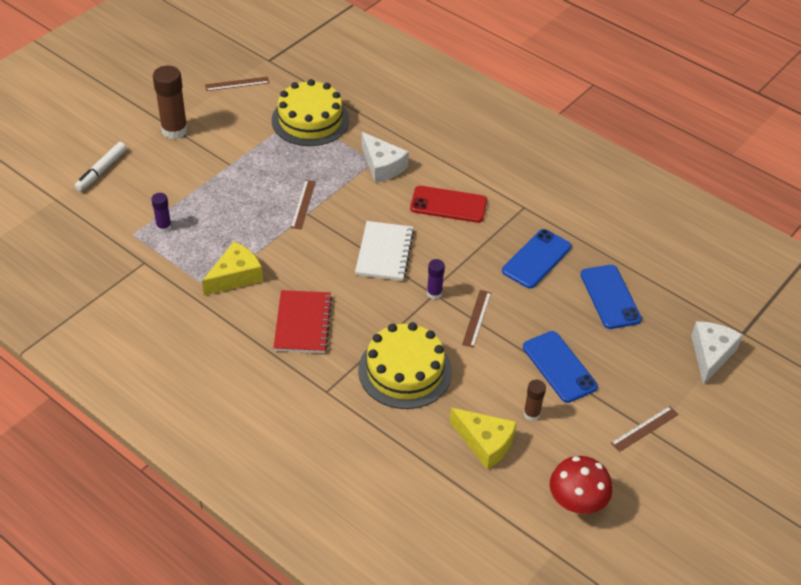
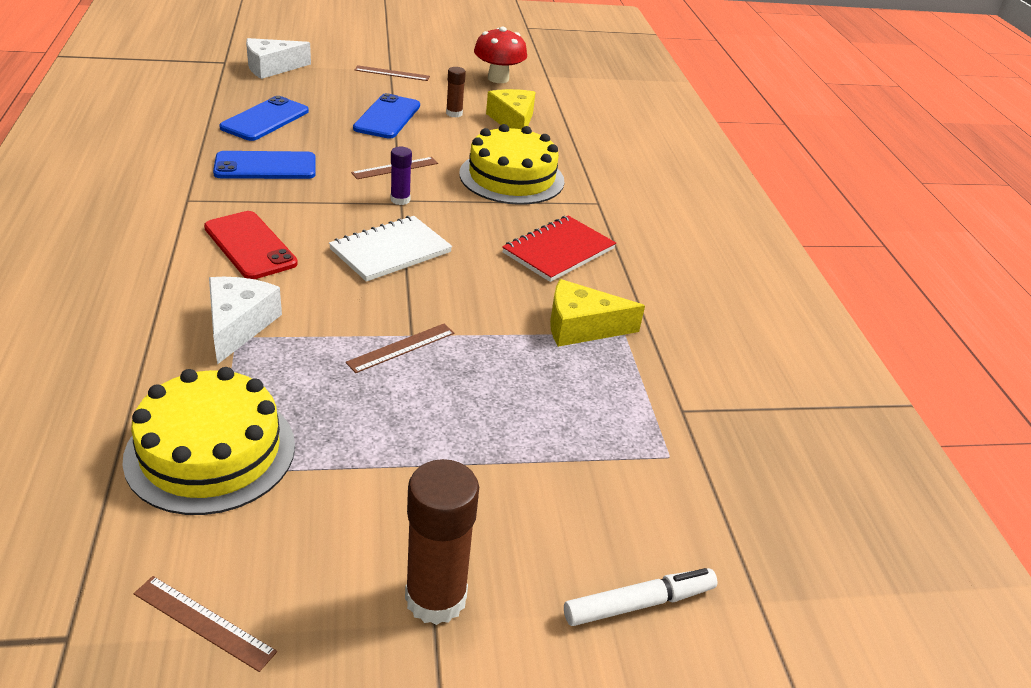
camera: 140 degrees left, 10 degrees down
purple glue stick [151,193,172,233] -> none

